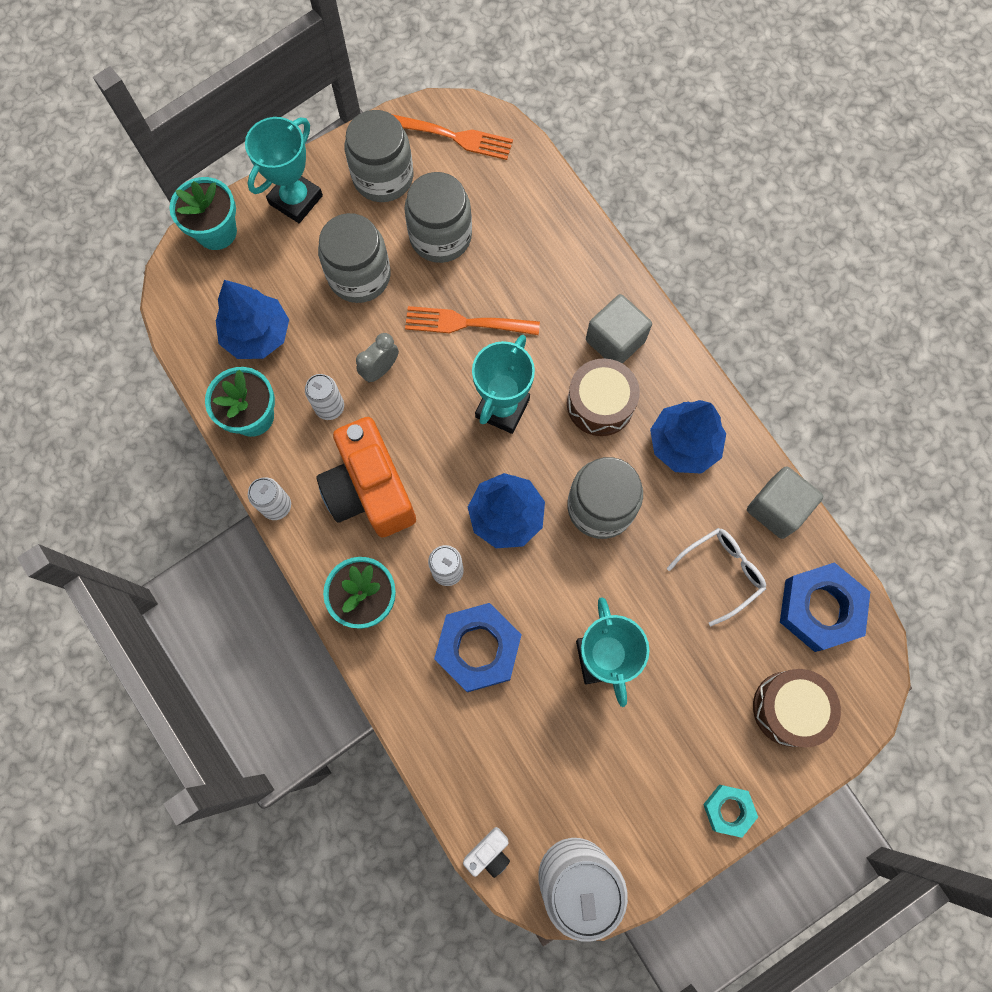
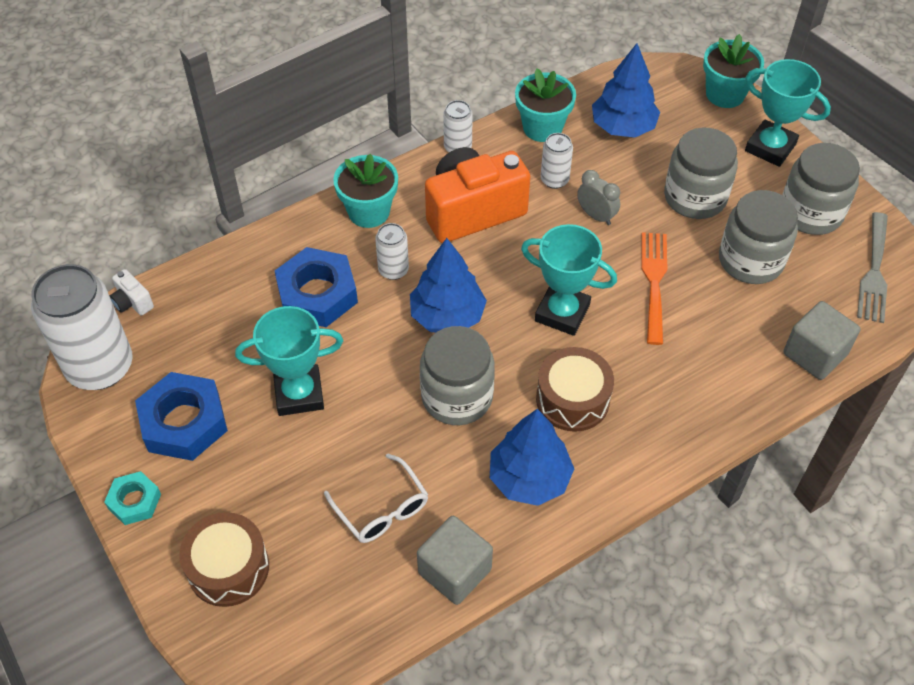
camera: 90 degrees right, 20 degrees down
orange fork [392,114,513,160] -> grey fork [857,212,888,323]
grey cube [586,294,652,364] -> grey cube moved to [783,301,861,380]
blue nut [780,562,870,652] -> blue nut moved to [135,372,228,461]

